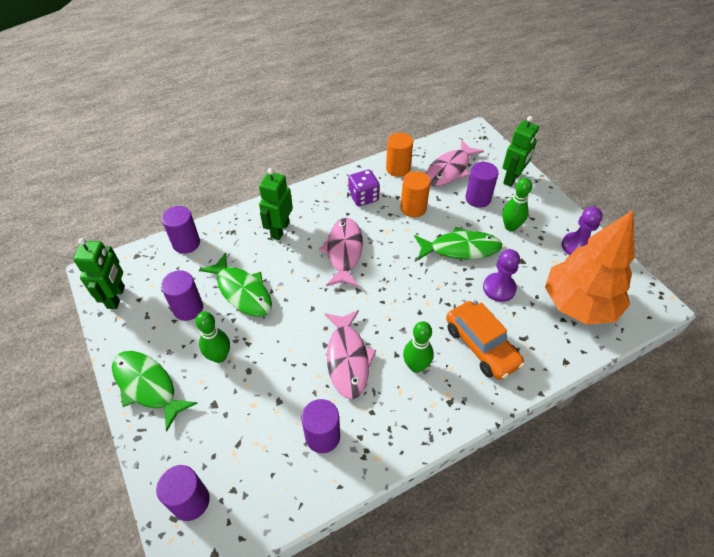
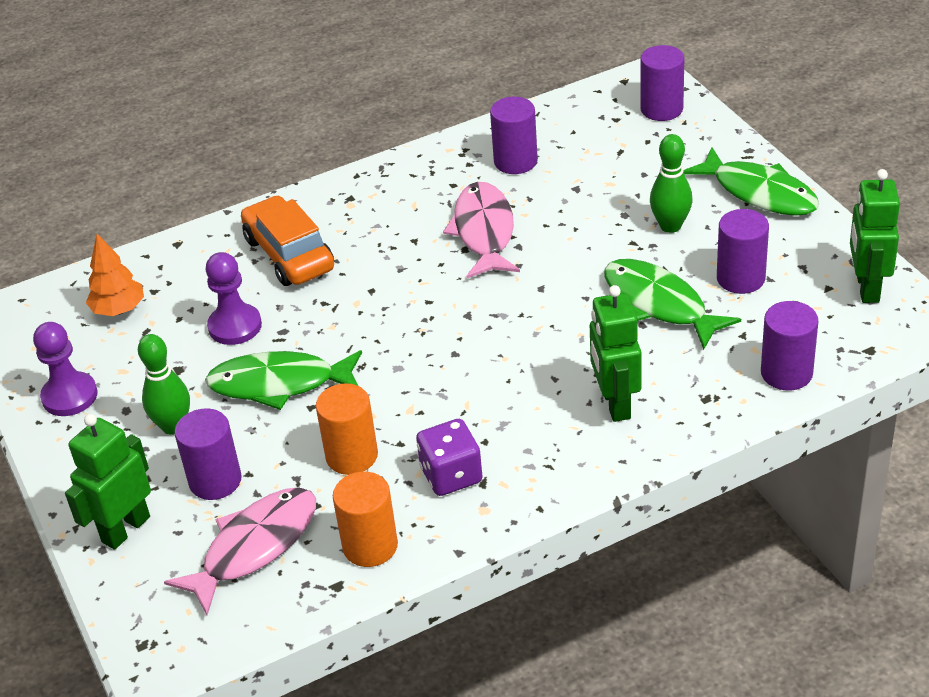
camera: 175 degrees left, 10 degrees down
green robot [259,168,293,240] -> green robot turned 150 degrees clockwise [590,285,642,422]
pink fish [319,218,363,287] -> none
green bowling pin [403,321,434,373] -> none
orange tree [545,210,635,324] -> orange tree [86,234,144,316], size x0.46

